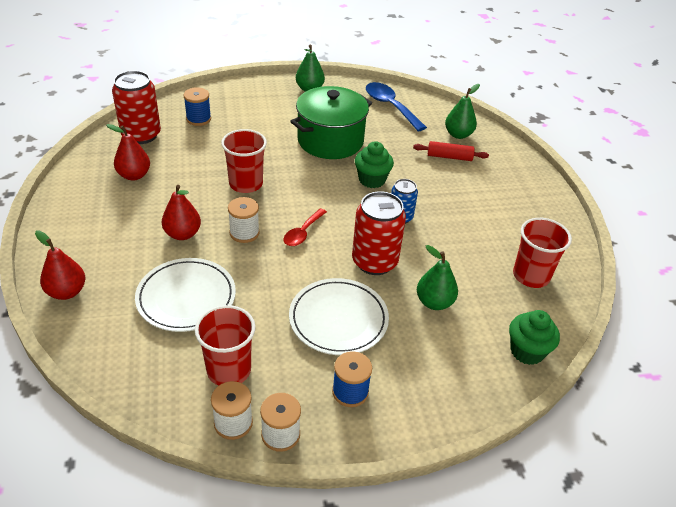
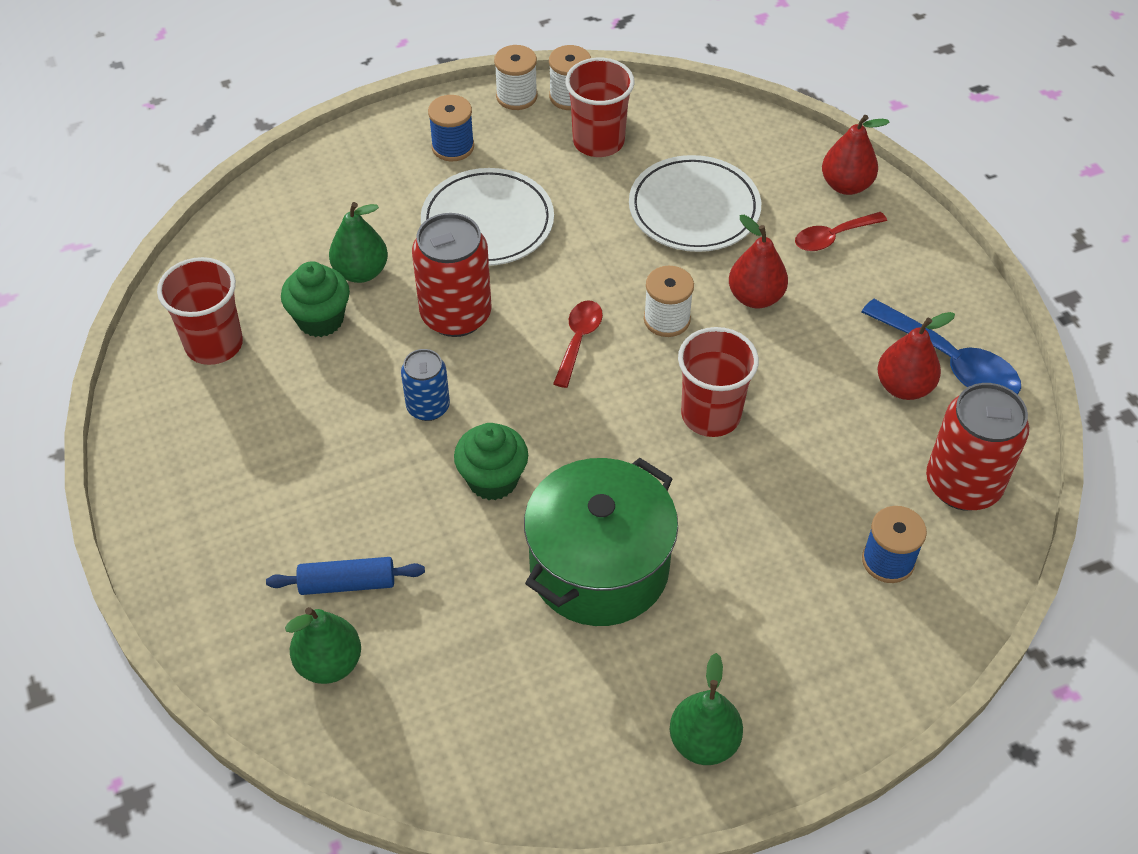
camera: 170 degrees right, 10 degrees up
blue spoon [366,82,427,131] -> blue spoon moved to [861,299,1021,395]
red rolling pin [413,141,489,161] -> blue rolling pin [266,557,425,595]
green cupcake [509,310,560,365] -> green cupcake moved to [281,261,350,337]
none -> red spoon [795,212,887,251]

